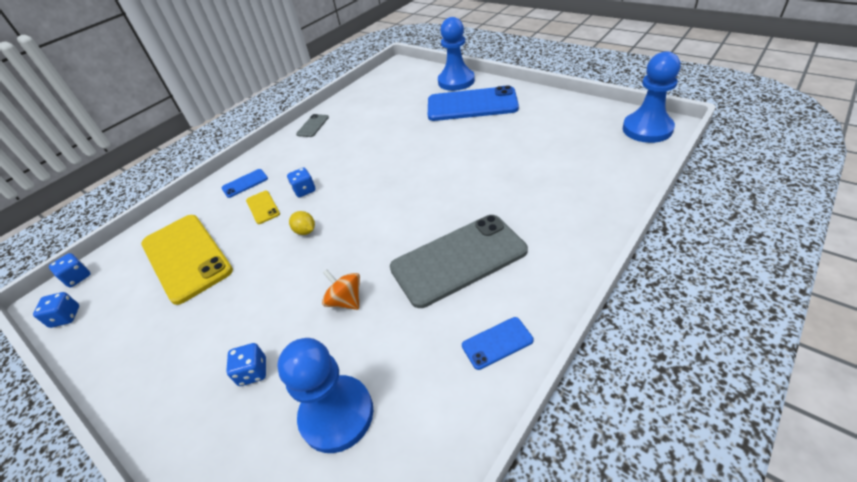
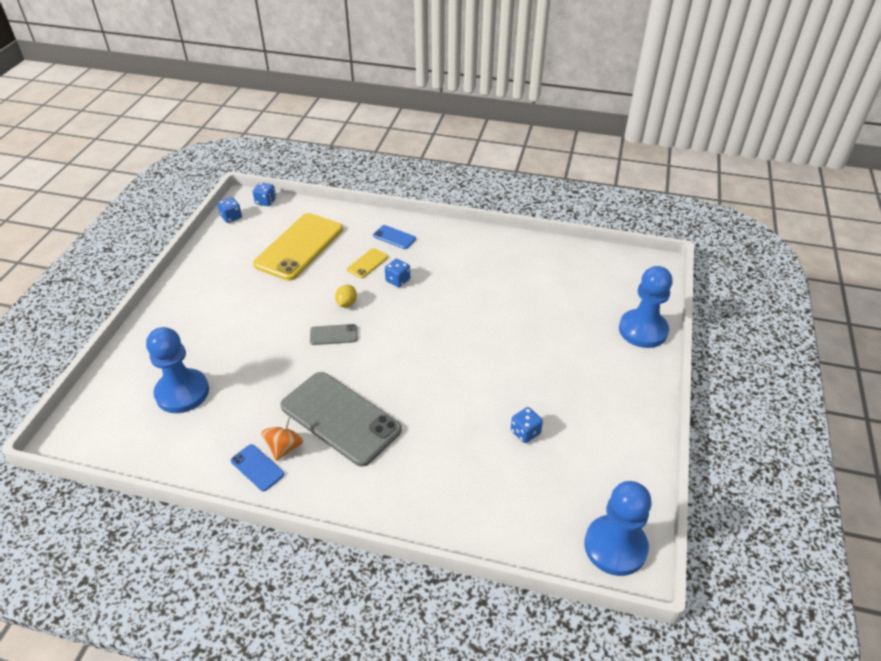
camera: 60 degrees right, 0 degrees up
blue dice [226,343,266,386] -> blue dice moved to [511,407,543,443]
grey phone [296,114,329,137] -> grey phone moved to [310,324,357,345]
orange spinning top [322,269,360,310] -> orange spinning top moved to [261,415,303,461]
blue phone [428,85,519,121] -> none

